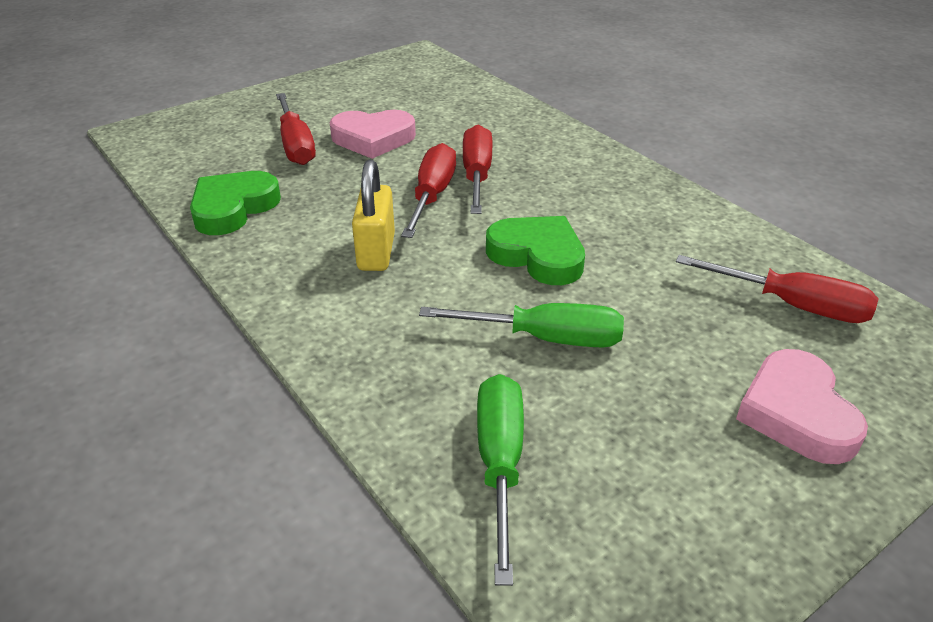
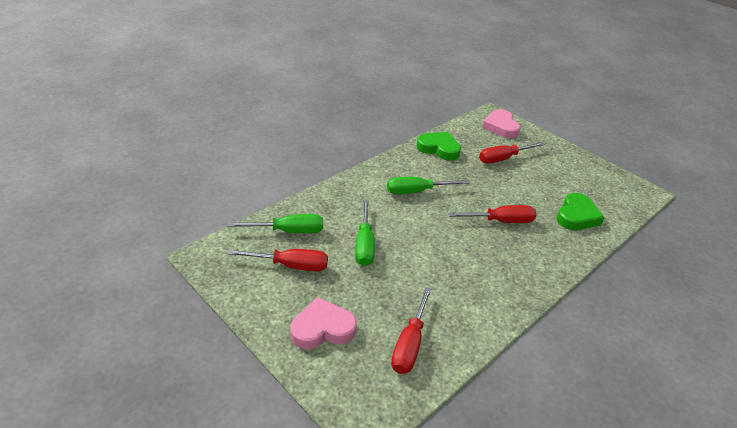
camera: 80 degrees right, 0 degrees up
pink heart [330,110,416,159] -> pink heart moved to [482,109,521,138]
yellow padlock [352,160,395,271] -> green screwdriver [387,177,469,194]
red screwdriver [401,143,456,238] -> red screwdriver moved to [227,249,328,271]
green heart [486,216,585,285] -> green heart moved to [557,193,605,230]

